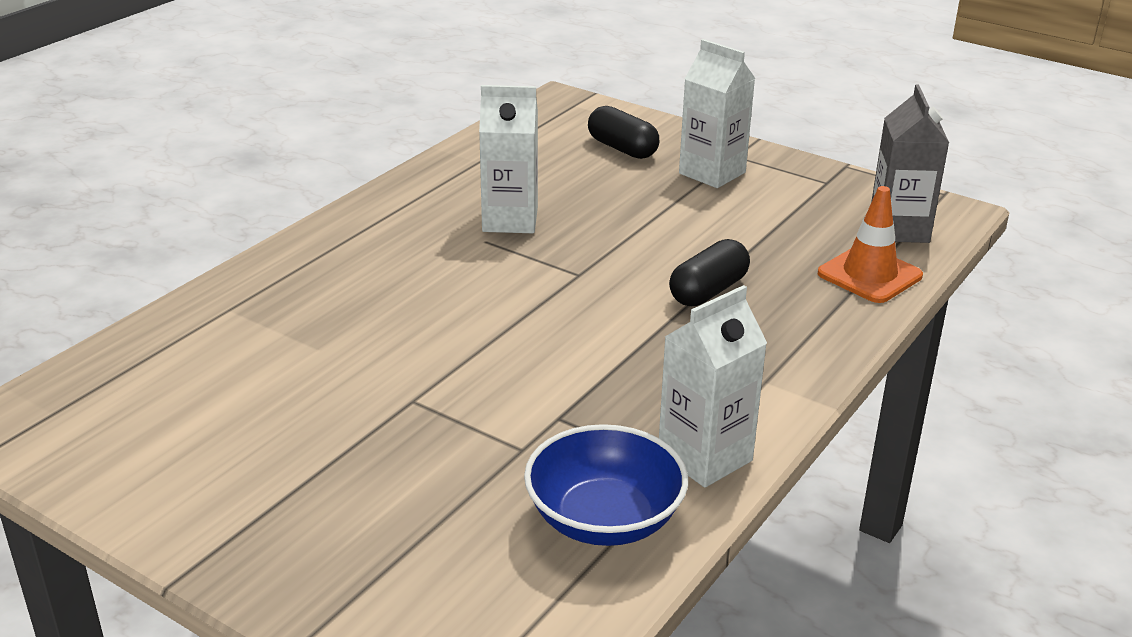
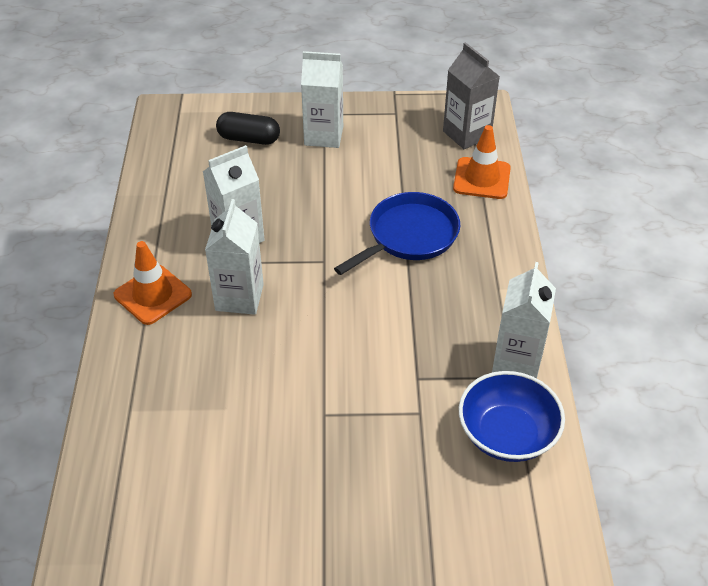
camera: 35 degrees left, 15 degrees up
black capsule [669,239,750,306] -> blue pan [334,192,460,275]
none -> orange traffic cone [114,241,192,325]
none -> white carton [205,199,264,315]

